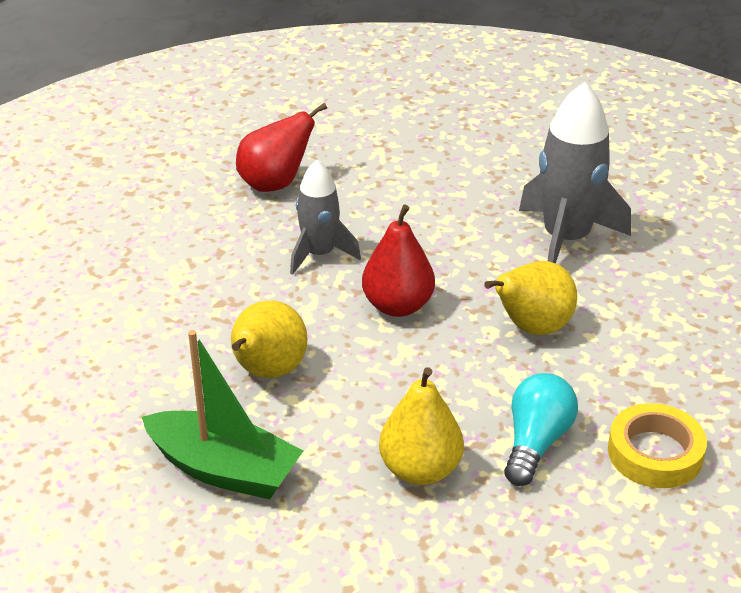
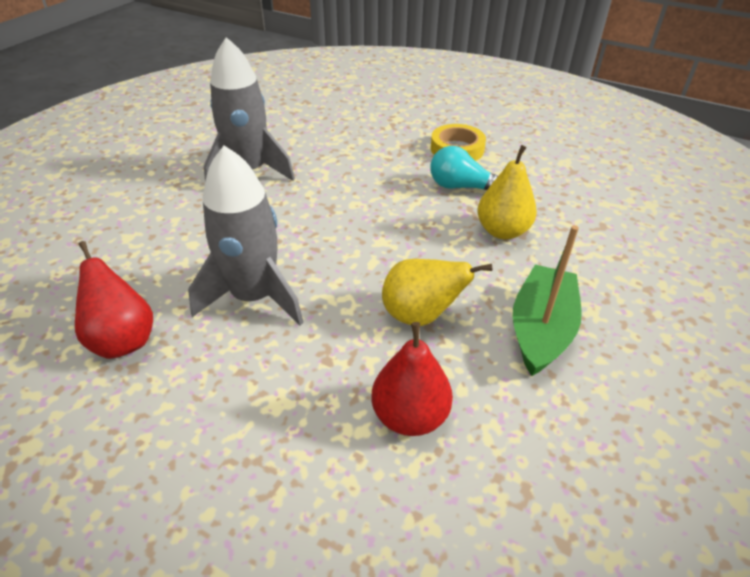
camera: 95 degrees left, 5 degrees up
grey rocket [290,160,361,275] -> grey rocket [188,145,304,326], size x1.62
red pear [362,204,435,317] -> red pear moved to [371,322,453,436]
yellow pear [484,261,577,335] -> none

